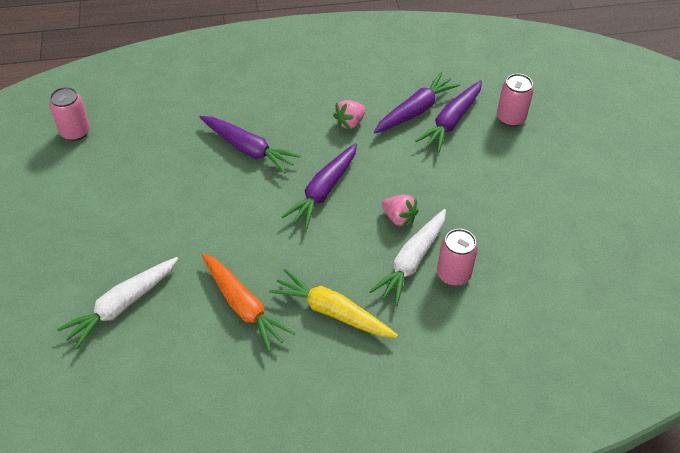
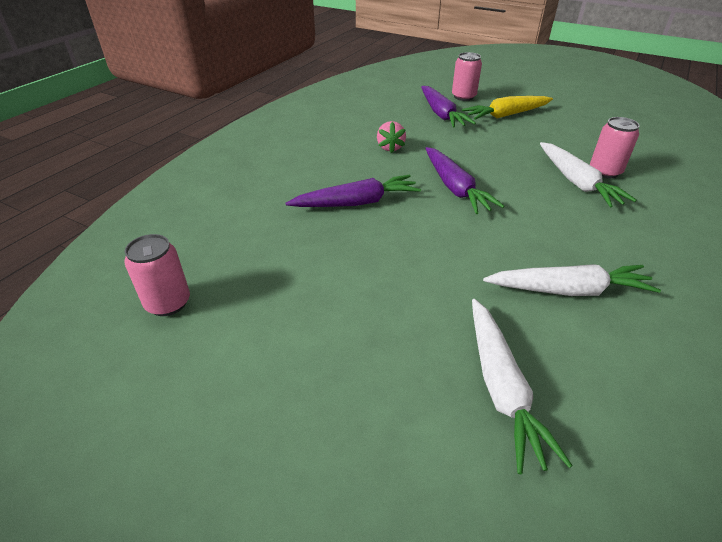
camera: 50 degrees left, 10 degrees down
orange carrot [202,253,295,352] -> white carrot [483,264,661,296]
yellow carrot [269,269,398,338] -> yellow carrot moved to [462,96,553,120]
purple carrot [374,72,460,134] -> none
pink strawberry [382,195,418,228] -> none

